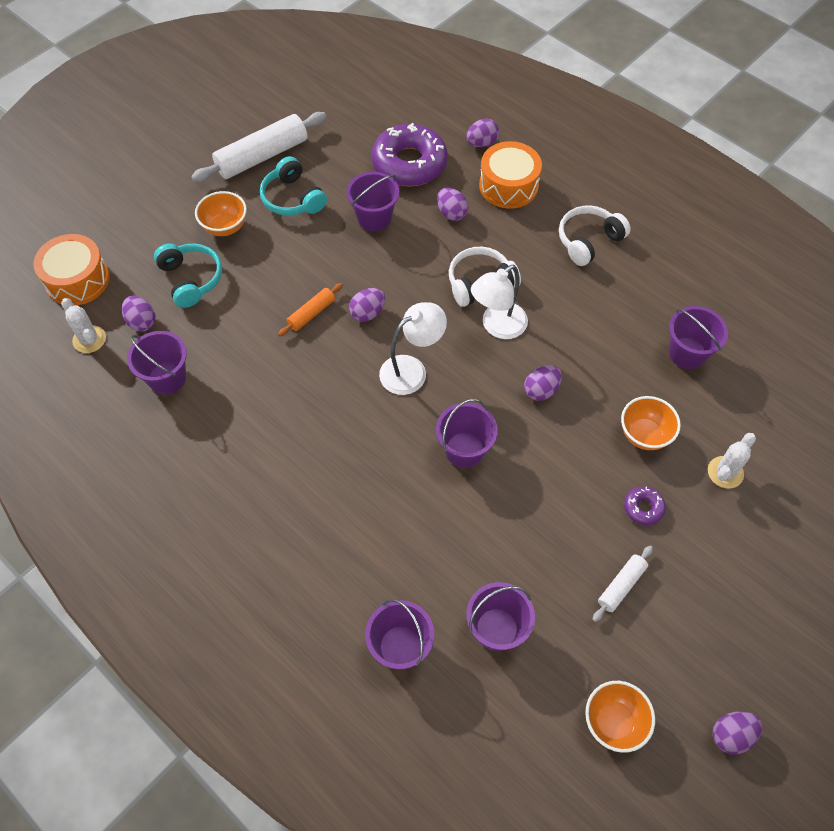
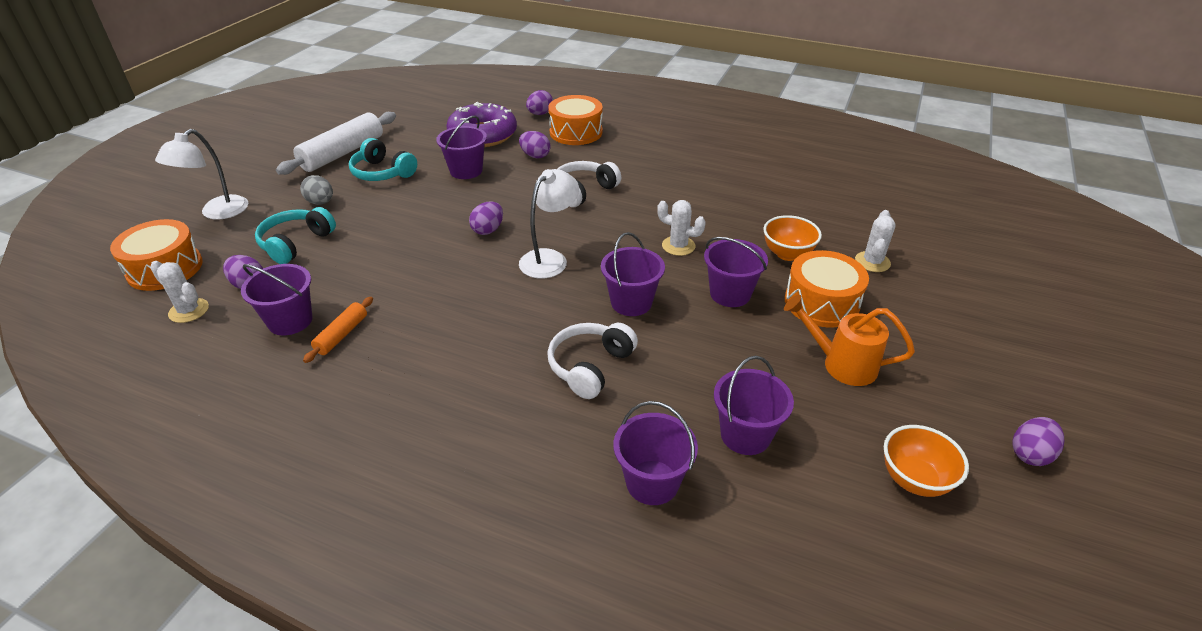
camera: 20 degrees left, 20 degrees down
turquoise headphones [154,244,222,308] -> turquoise headphones turned 105 degrees counterclockwise [255,207,336,264]
orange bowl [195,191,247,236] -> grey egg [300,175,333,205]
orange rolling pin [278,283,343,336] -> orange rolling pin moved to [303,297,373,363]
white lamp [471,265,528,339] -> white lamp moved to [155,129,248,220]
purple egg [524,366,562,401] -> white cactus [657,200,706,256]
white headphones [559,205,631,266] -> white headphones moved to [548,323,638,399]
white rolling pin [592,545,653,622] -> orange watering can [784,295,915,386]
purple donut [624,487,666,525] -> orange drum [785,250,869,327]
purple bucket [669,306,728,369] -> purple bucket moved to [704,237,768,307]

